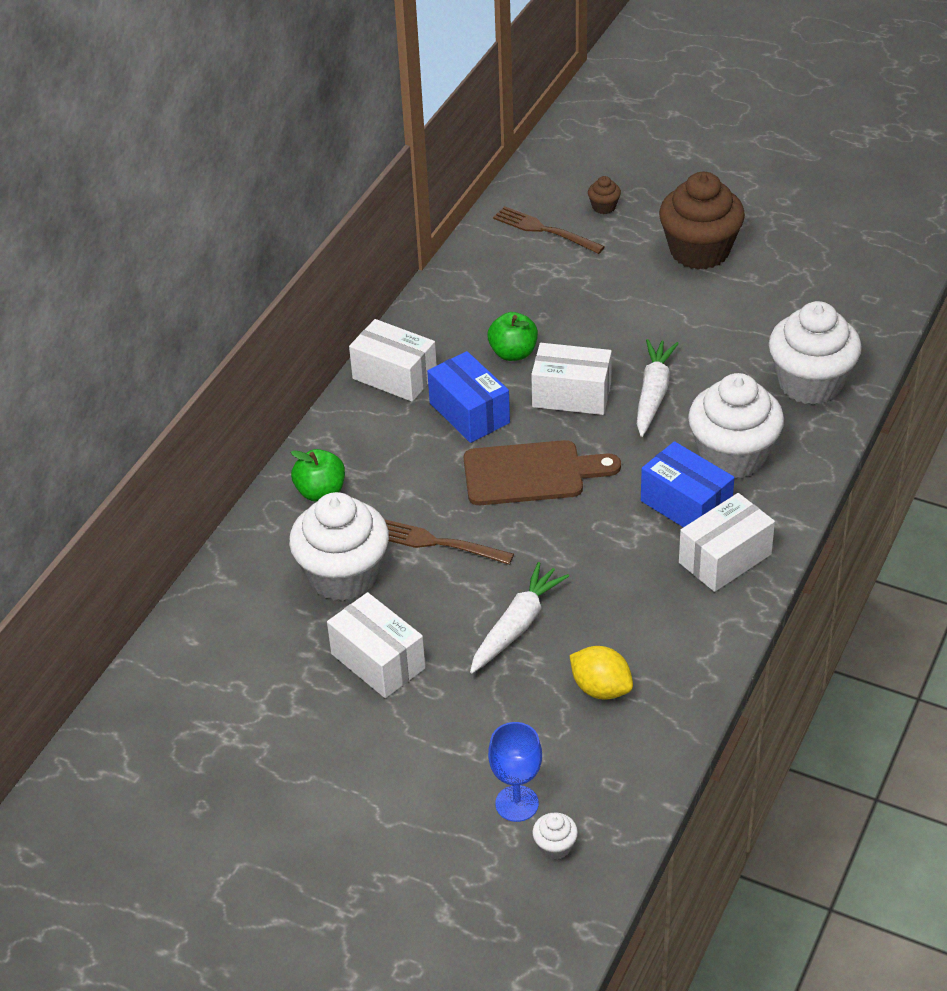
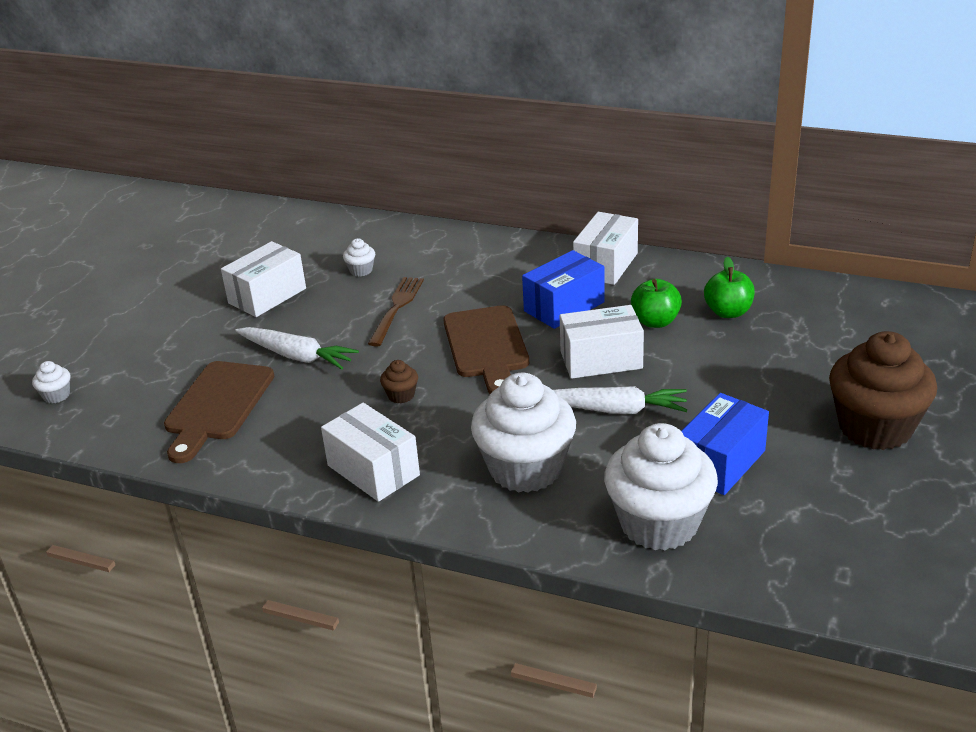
camera: 85 degrees right, 10 degrees down
white cupcake [289,492,389,601] -> white cupcake [343,238,375,277], size x0.40
green apple [291,449,345,501] -> green apple moved to [704,257,755,318]
blue goblet [488,722,542,822] -> none
brown fork [493,206,605,254] -> none
white box [531,343,612,415] -> white box turned 75 degrees clockwise [560,305,644,379]
yellow lemon [569,646,633,700] -> brown cutting board [164,361,274,463]
brown cupcake [588,176,621,214] -> brown cupcake moved to [380,360,418,404]
blue box [641,441,734,527] -> blue box moved to [681,393,769,495]

